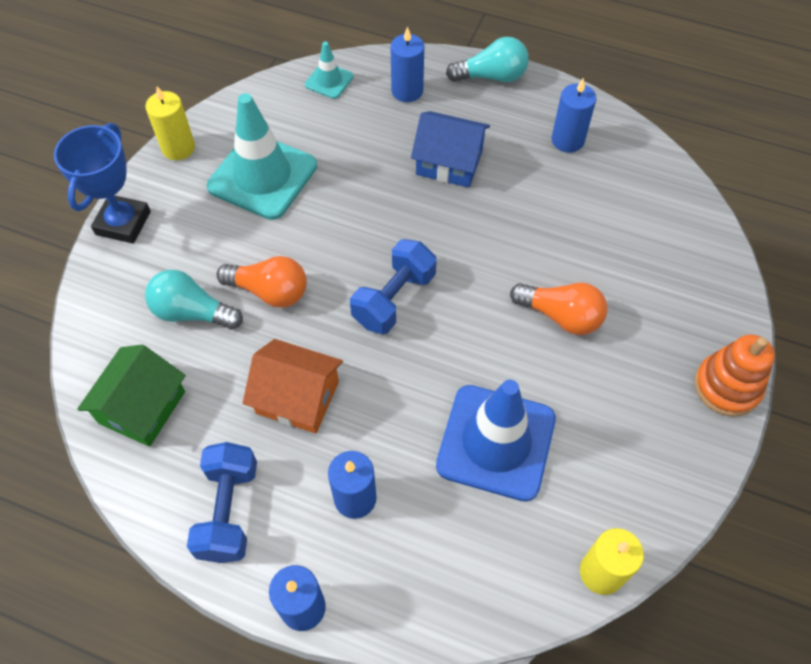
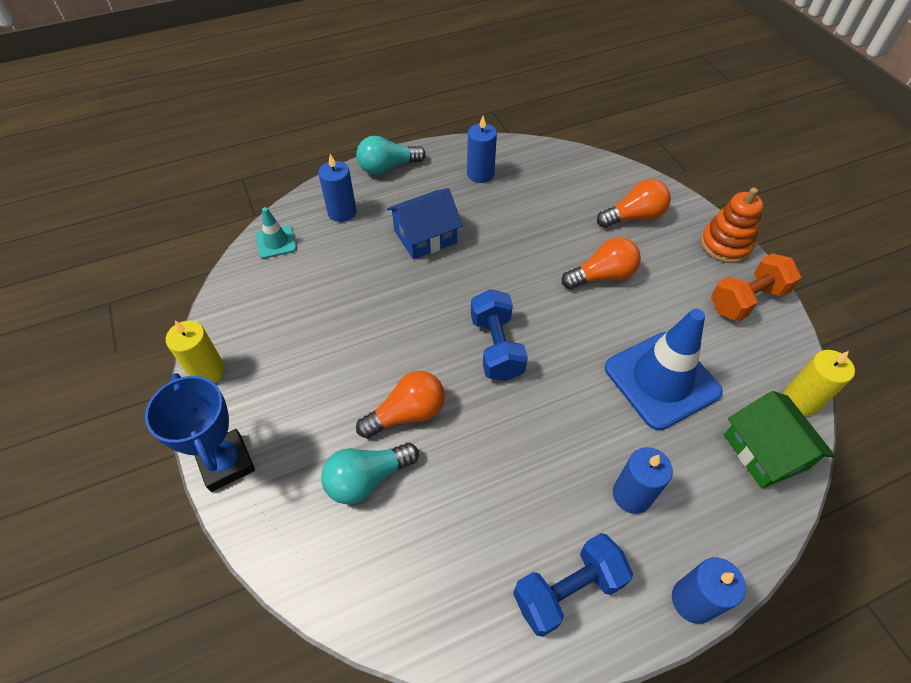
camera: 45 degrees left, 5 degrees down
green house [77,345,186,447] -> green house moved to [724,391,835,489]
blue dumbbell [187,442,257,563] -> blue dumbbell turned 75 degrees counterclockwise [513,533,633,637]
turquoise traffic cone [207,93,317,220] -> none
orange house [243,339,343,433] -> none
turquoise light bulb [446,37,529,82] -> turquoise light bulb turned 150 degrees counterclockwise [356,136,426,175]
none -> orange light bulb [597,179,671,228]
none -> orange dumbbell [711,253,802,321]

